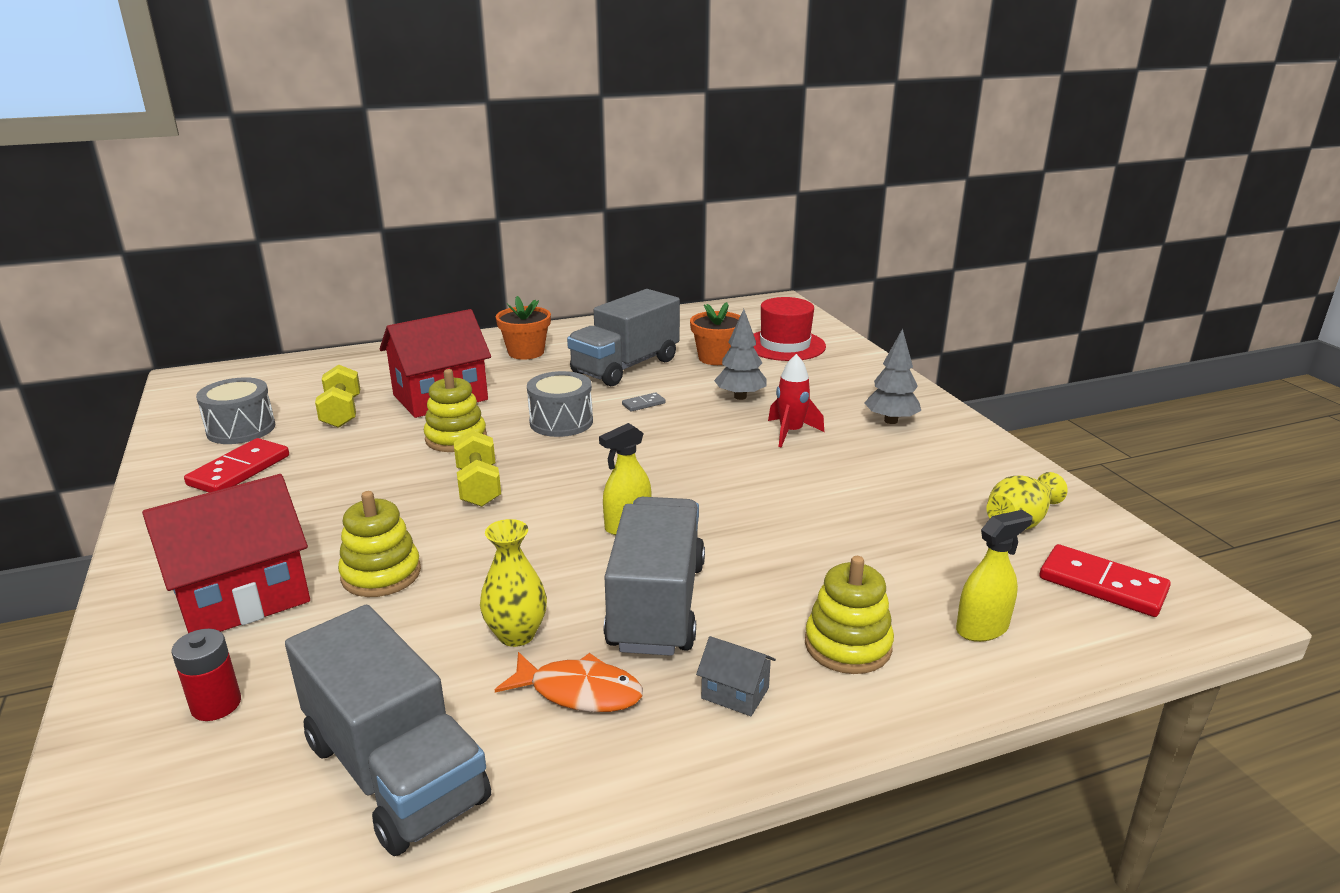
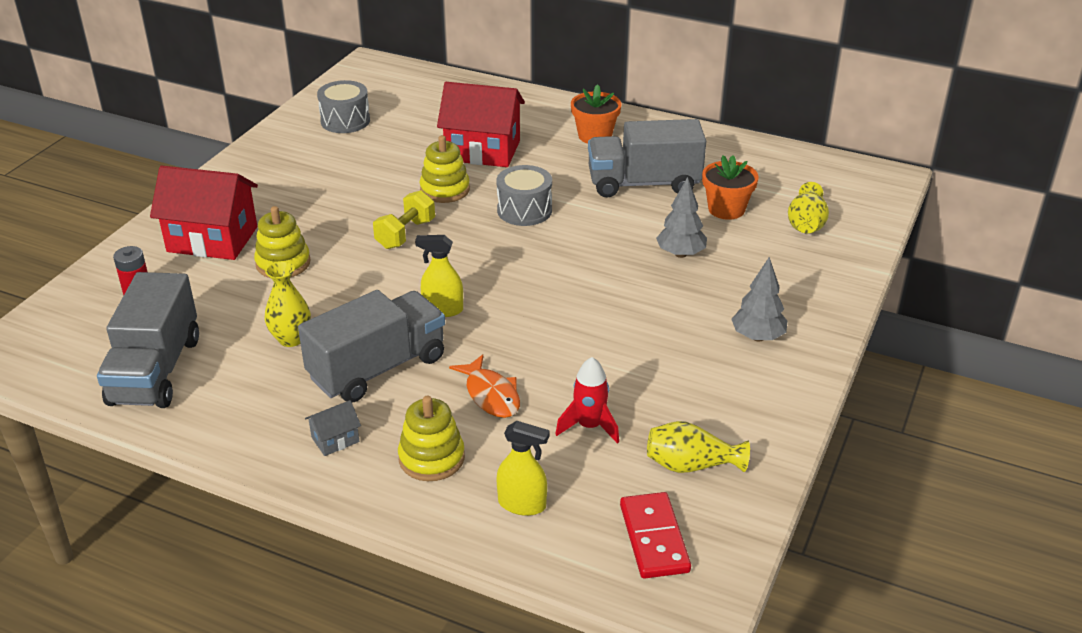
camera: 45 degrees right, 10 degrees up
red domino [184,438,289,493] -> none
yellow dumbbell [315,365,360,428] -> none
orange fish [495,652,643,712] -> orange fish moved to [449,354,520,418]
grey domino [622,392,665,412] -> none
grey house [696,636,776,716] -> grey house turned 75 degrees clockwise [305,400,361,456]
red hat [753,297,826,361] -> yellow vase [788,182,829,234]
red rocket [768,354,824,447] -> red rocket moved to [555,357,619,444]

